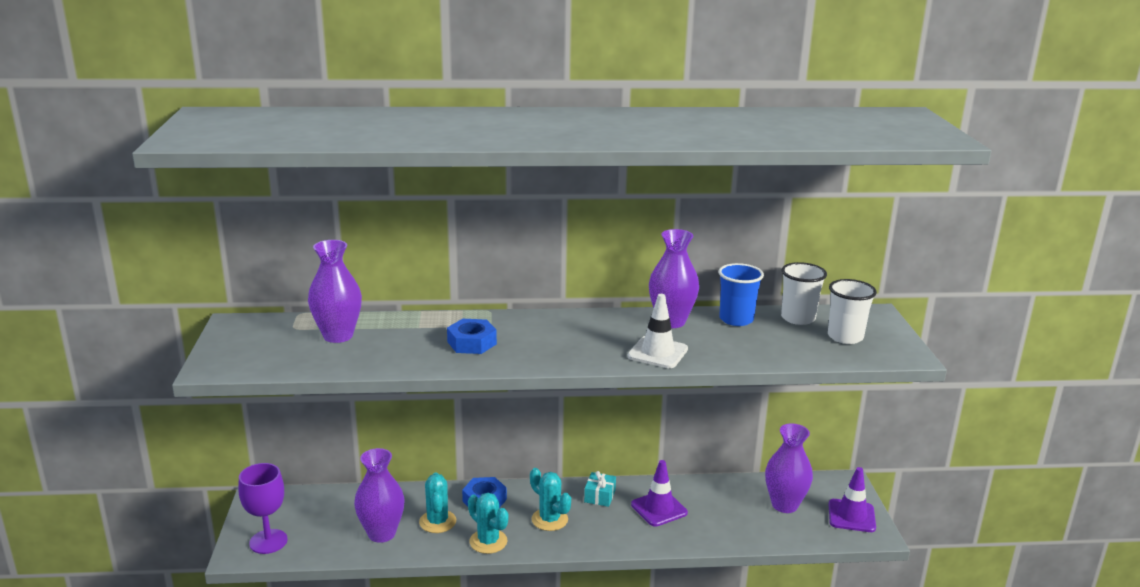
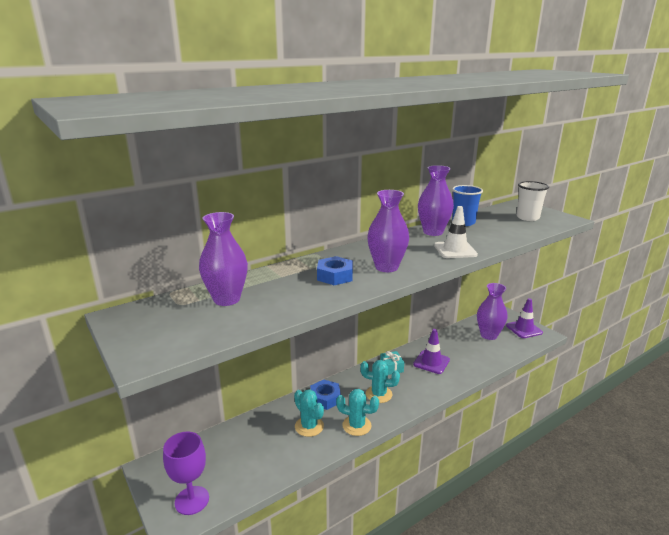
camera: 30 degrees left, 0 degrees up
purple vase [354,448,405,543] -> purple vase moved to [367,190,409,272]
white cup [781,262,827,325] -> none

